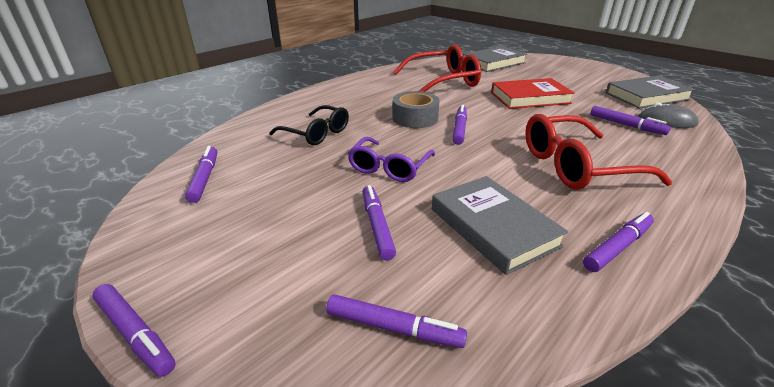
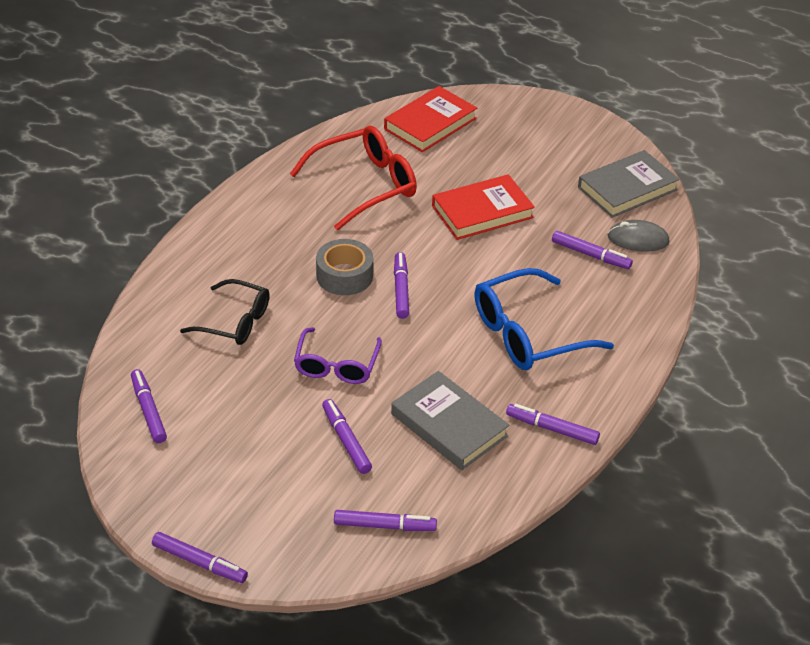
camera: 15 degrees left, 10 degrees up
grey book [463,46,527,72] -> red book [384,86,477,152]
red glasses [525,114,672,190] -> blue glasses [475,268,614,370]
purple marker [583,212,654,272] -> purple marker turned 105 degrees counterclockwise [506,404,600,445]

